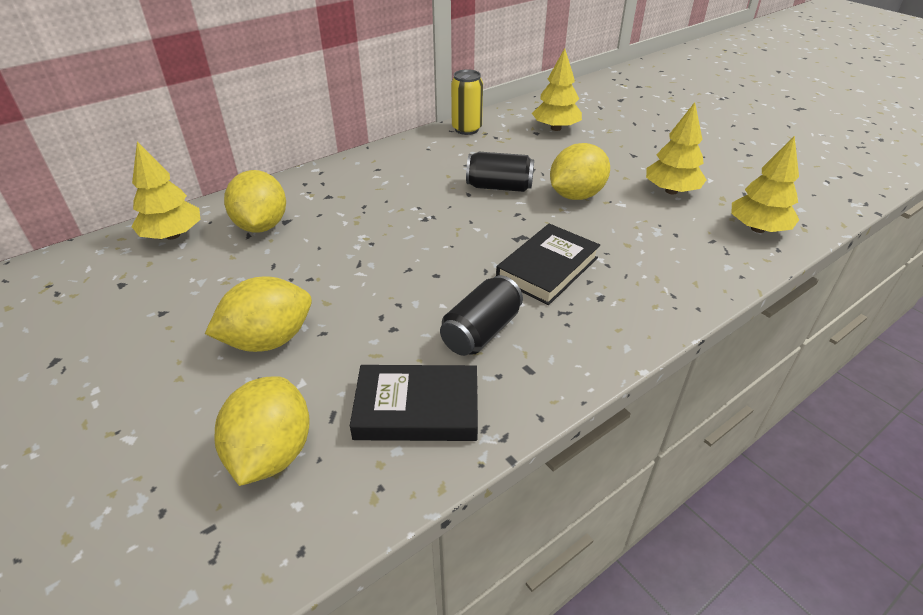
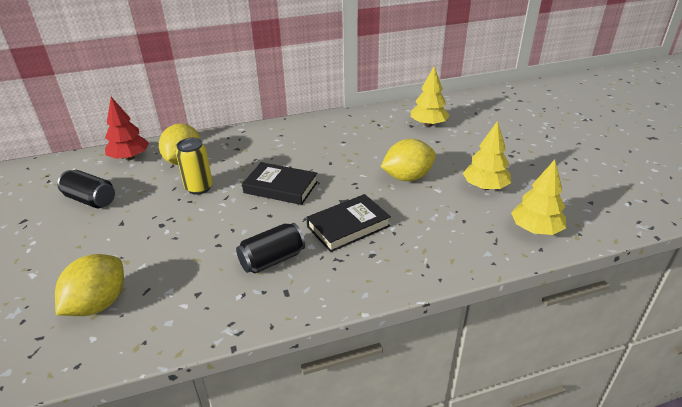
camera: 20 degrees right, 5 degrees down
yellow tree [131,142,200,240] -> red tree [105,97,149,160]
yellow lemon [205,276,312,352] -> none
black book [350,365,478,441] -> black book moved to [242,162,318,205]
yellow can [451,69,483,135] -> yellow can moved to [176,138,213,195]
black can [466,152,534,192] -> black can moved to [57,170,115,209]

